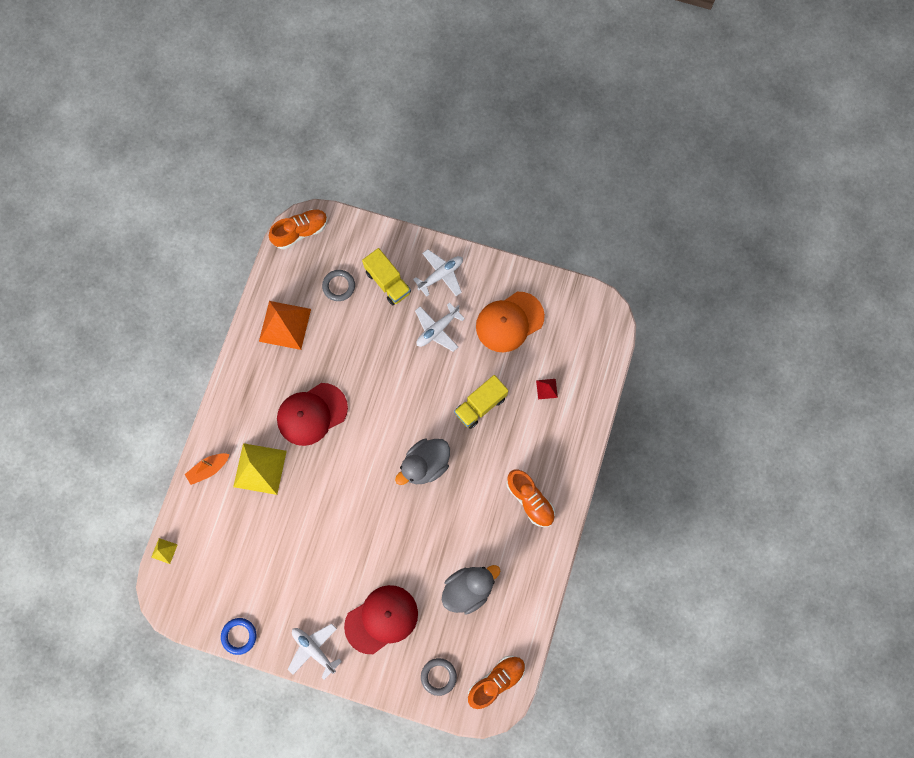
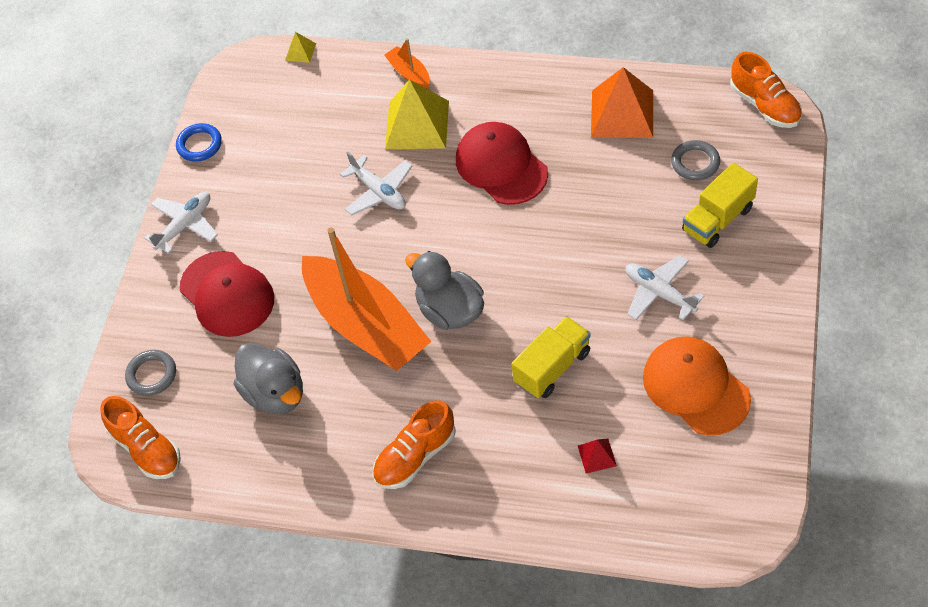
camera: 90 degrees right, 20 degrees down
white plane [413,249,463,297] -> white plane moved to [340,152,412,215]
yellow truck [454,375,508,429] -> yellow truck turned 90 degrees clockwise [512,316,591,398]
none -> orange boat [302,228,432,371]

